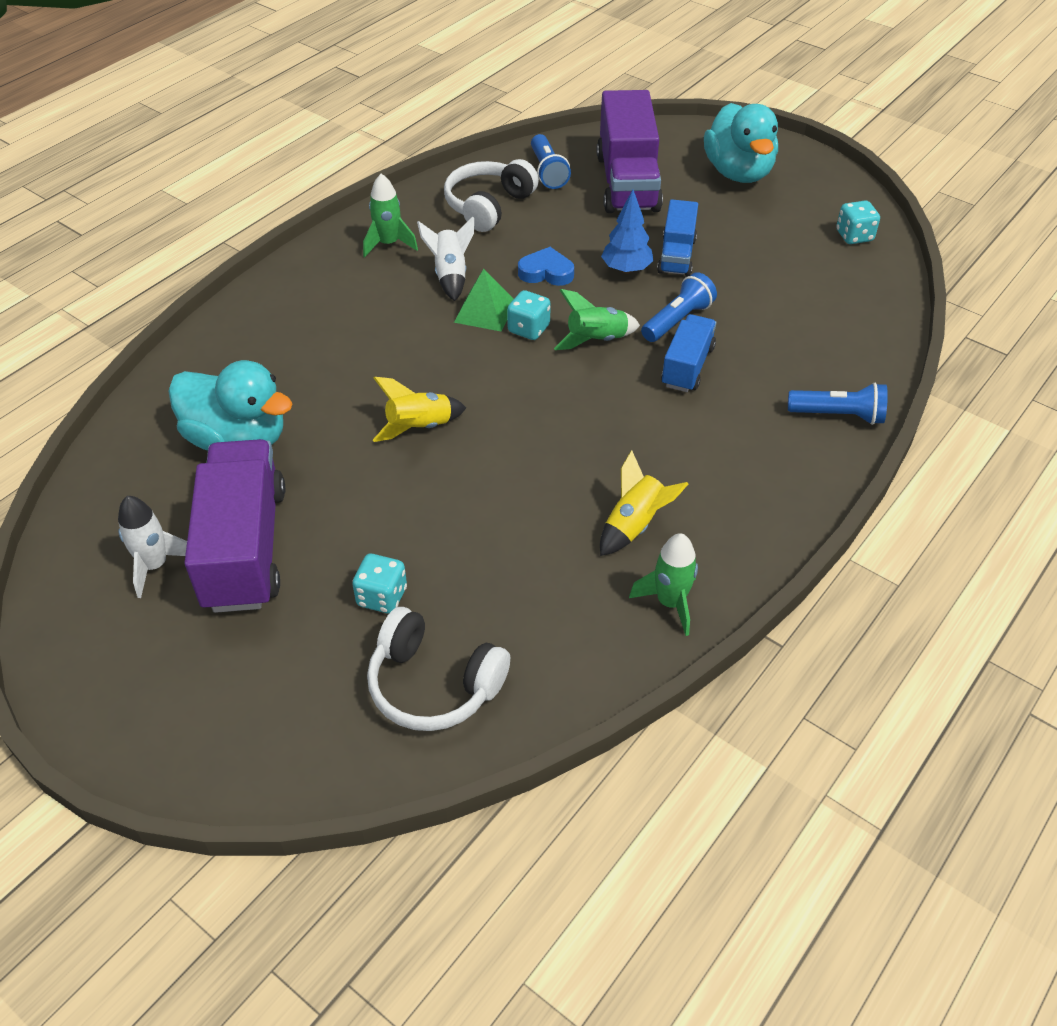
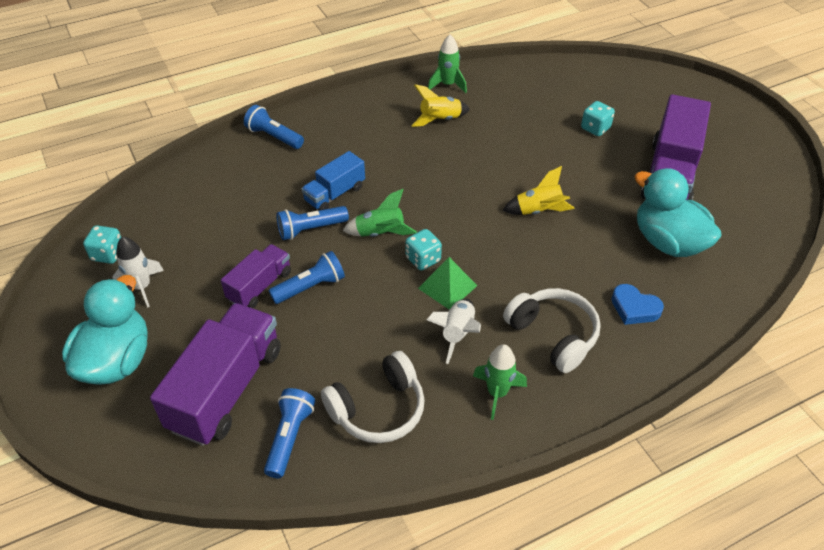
camera: 155 degrees left, 0 degrees up
white rocket [118,496,187,598] -> white rocket moved to [112,237,164,308]
white headphones [367,607,510,731] -> white headphones moved to [503,288,601,373]
blue heart [518,247,574,286] -> blue heart moved to [612,284,664,325]
blue tree [601,190,654,274] -> blue flashlight [268,251,345,304]
blue truck [657,199,698,276] -> purple truck [221,244,291,308]

